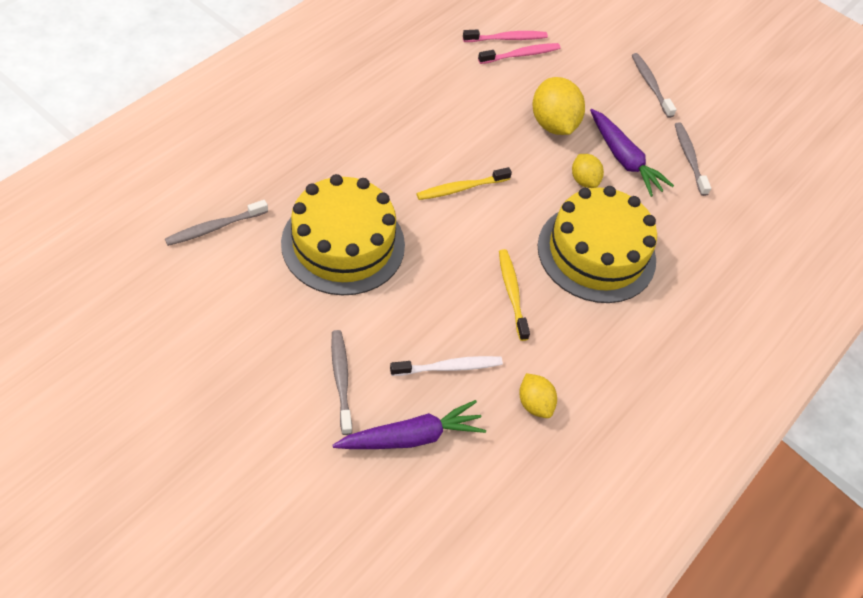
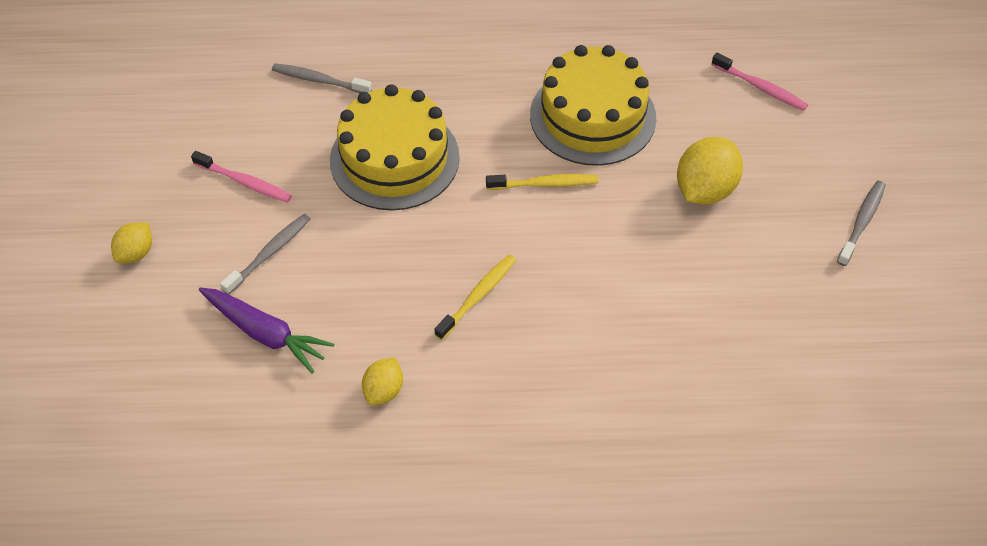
camera: 55 degrees right, 0 degrees up
white toothbrush [390,356,503,376] -> none
yellow toothbrush [416,167,512,200] -> yellow toothbrush turned 150 degrees clockwise [486,174,599,190]
pink toothbrush [478,43,560,64] -> pink toothbrush moved to [191,151,292,203]
yellow cake [538,186,657,303] -> yellow cake moved to [530,45,656,166]
yellow lemon [572,154,604,188] -> yellow lemon moved to [111,222,152,263]
purple carrot [590,109,674,197] -> none
grey toothbrush [675,122,711,196] -> none

